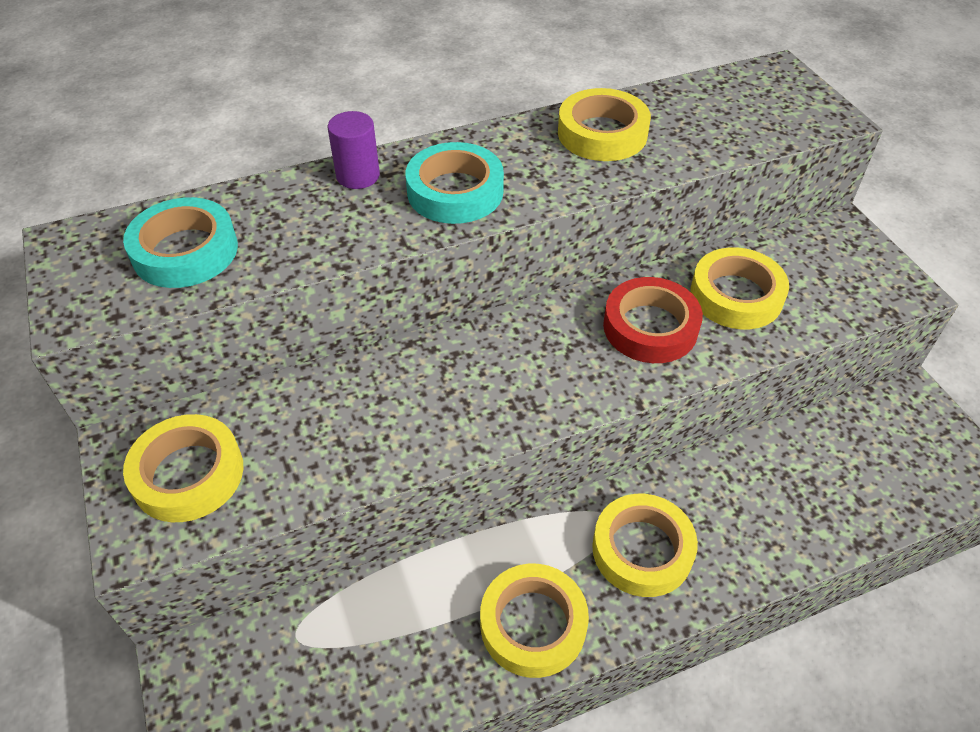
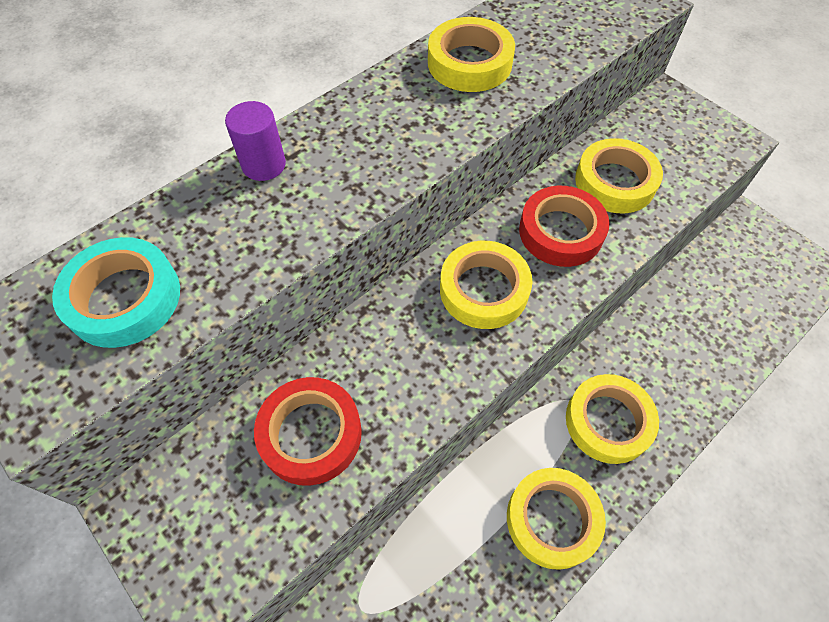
camera: 20 degrees left, 10 degrees up
yellow tape [123,414,243,522] -> yellow tape moved to [440,241,532,329]
turquoise tape [406,142,504,224] -> none
none -> red tape [254,377,362,486]

